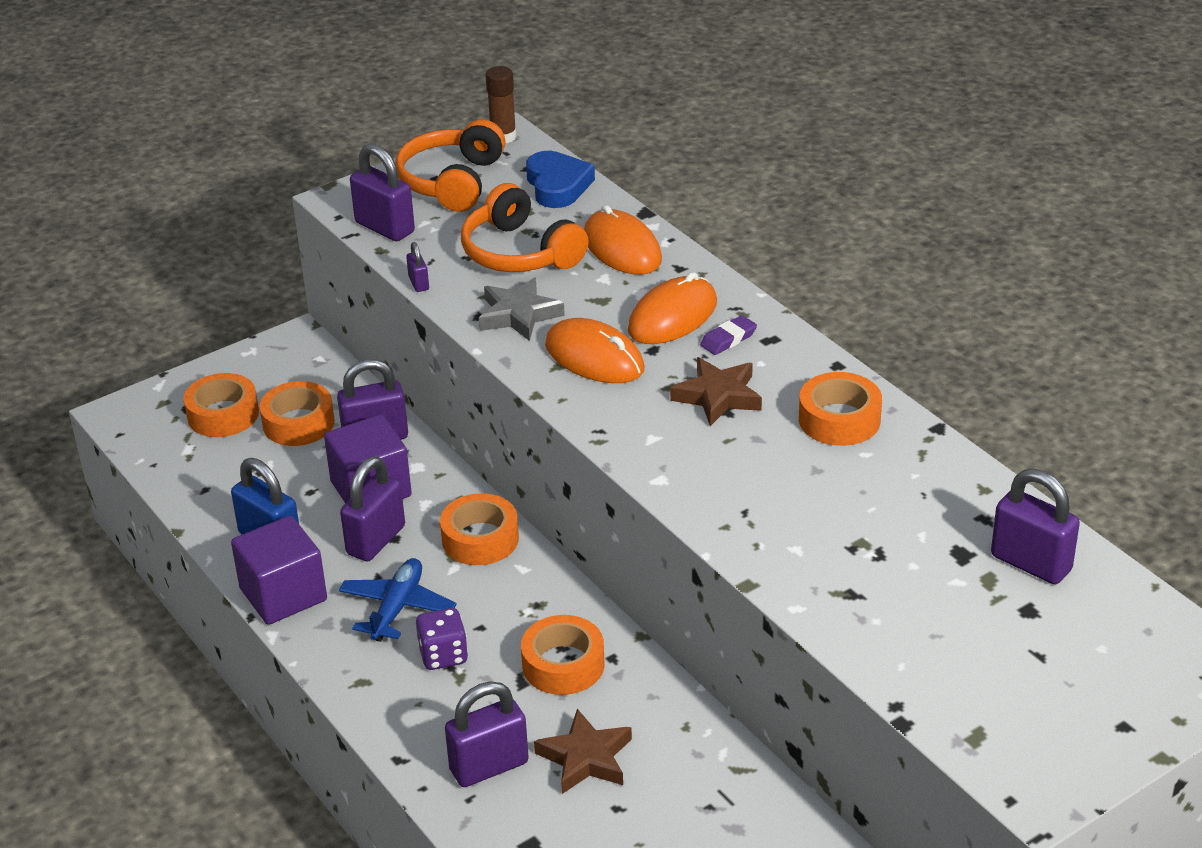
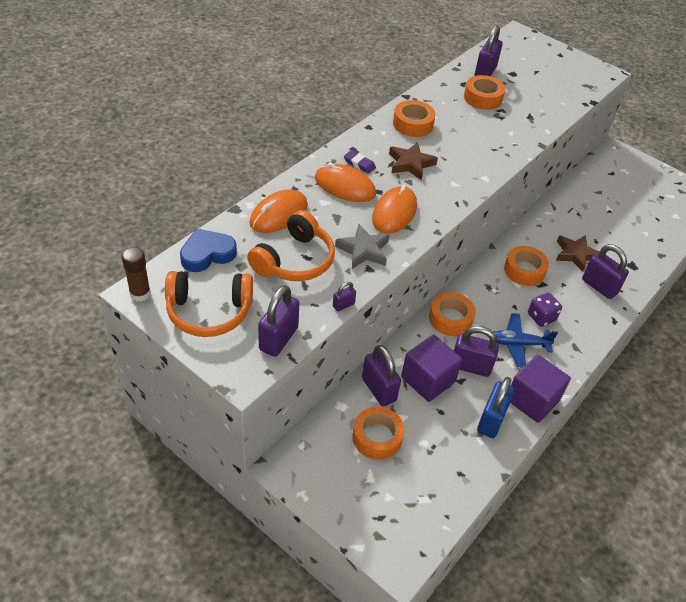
camera: 110 degrees left, 10 degrees up
orange tape [184,373,259,437] -> orange tape moved to [464,75,505,110]

